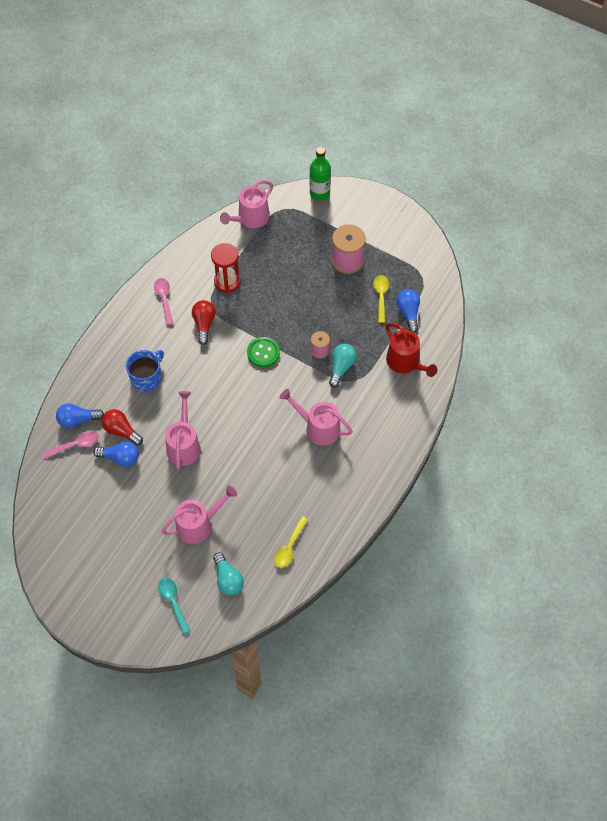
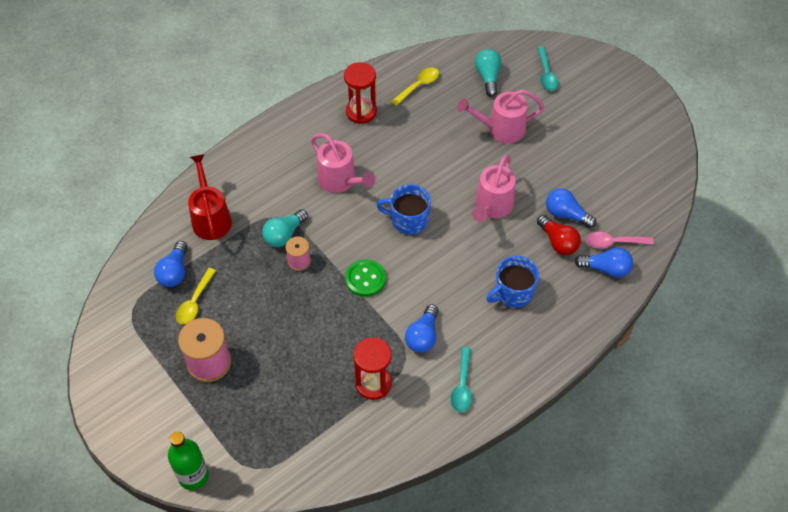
camera: 160 degrees left, 5 degrees down
pink spoon [154,278,173,325] -> turquoise spoon [451,347,472,412]
red light bulb [192,300,216,345] -> blue light bulb [405,304,439,353]
pink watering can [220,180,273,228] -> none
none -> red hourglass [344,62,377,124]
none -> blue mug [377,184,431,235]

